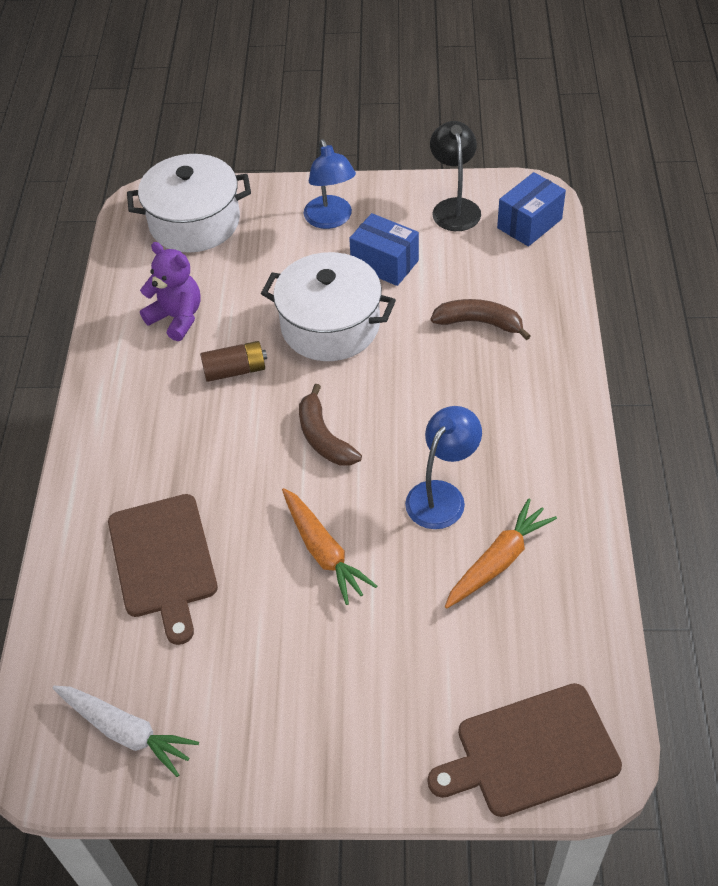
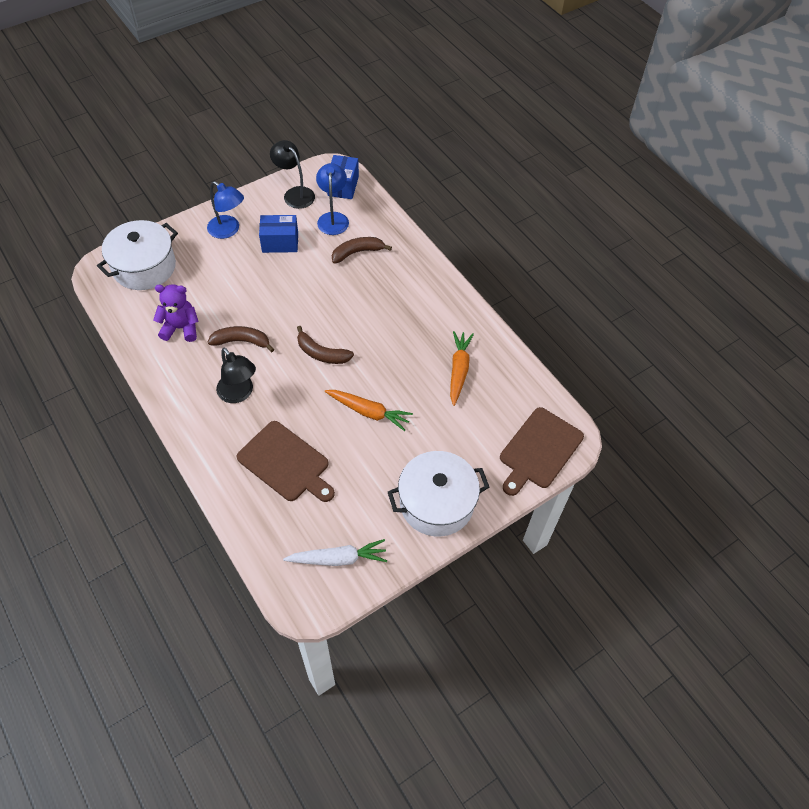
camera: 40 degrees left, 5 degrees up
brown battery [200,341,267,382] -> brown banana [208,326,274,352]
white pot [261,252,396,361] -> white pot moved to [388,451,489,537]
blue lamp [405,406,482,529] -> blue lamp moved to [316,163,349,235]
none -> black lamp [216,348,256,403]

